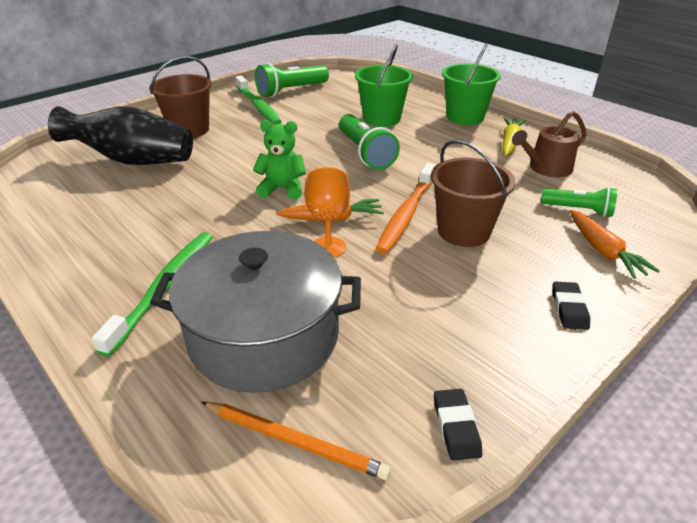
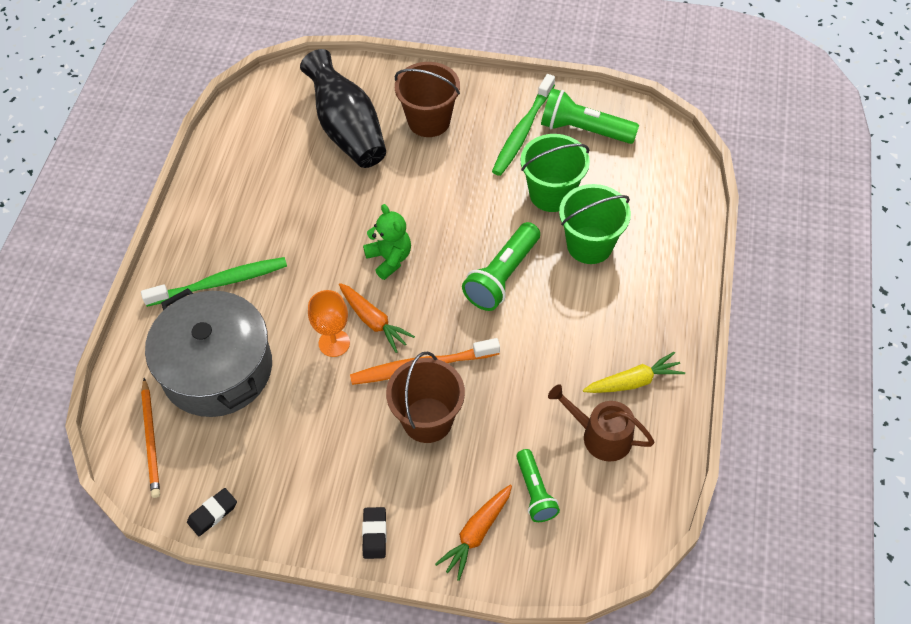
camera: 55 degrees right, 20 degrees up
green bucket [442,43,501,125] -> green bucket moved to [521,134,590,212]
black eraser [552,282,590,330] -> black eraser turned 60 degrees counterclockwise [362,507,387,559]

